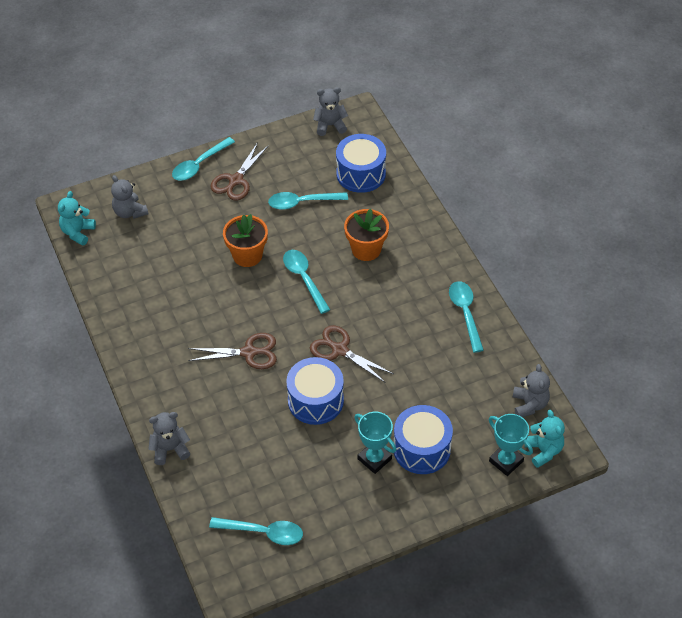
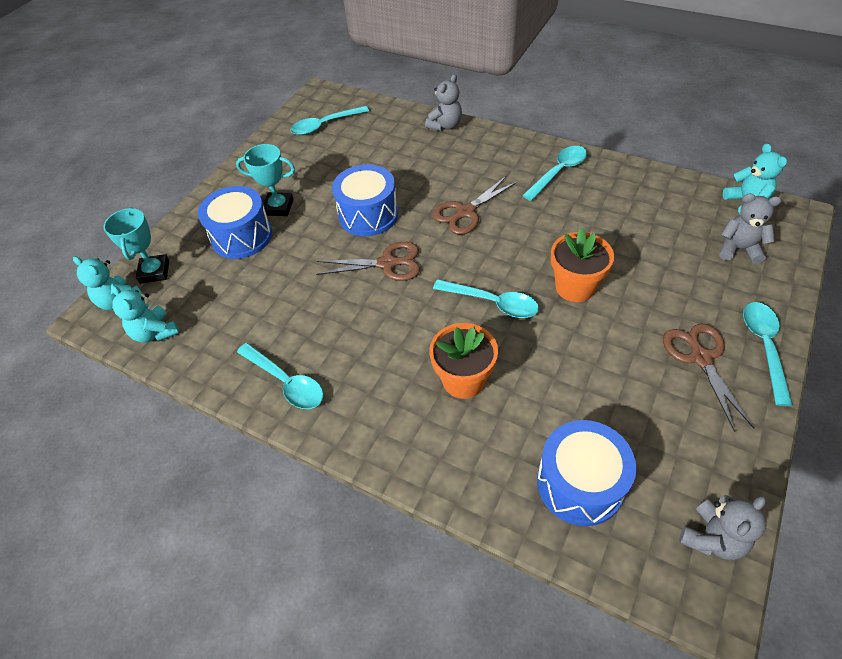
camera: 145 degrees right, 0 degrees up
turquoise spoon [268,192,348,210] -> turquoise spoon moved to [522,146,587,201]
turquoise trophy [489,414,533,476] -> turquoise trophy turned 75 degrees clockwise [103,207,169,284]
grey teddy bear [513,364,550,417] -> turquoise teddy bear [111,285,179,343]

